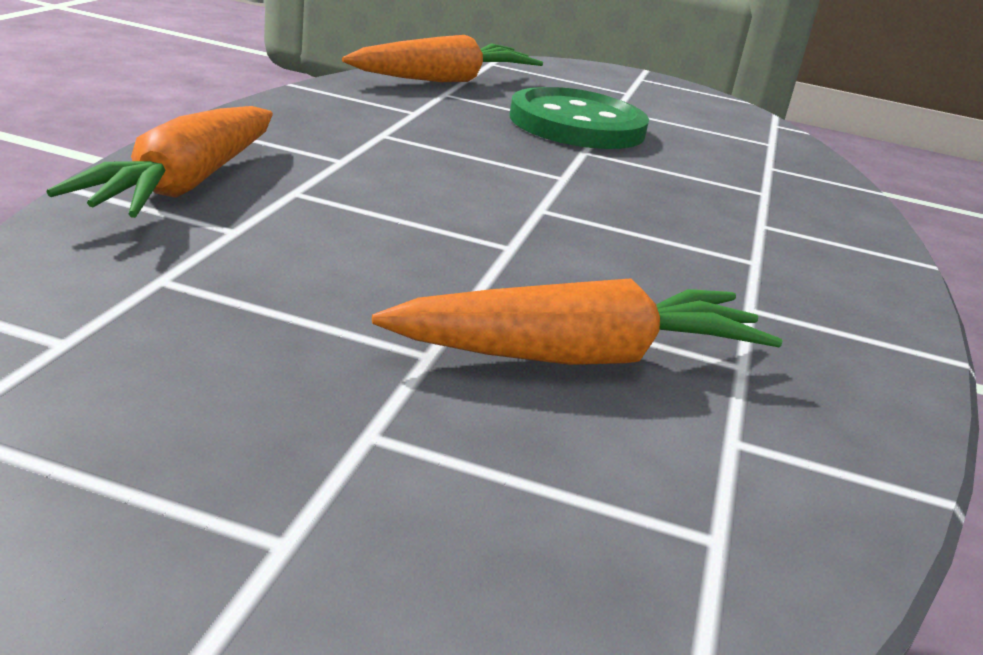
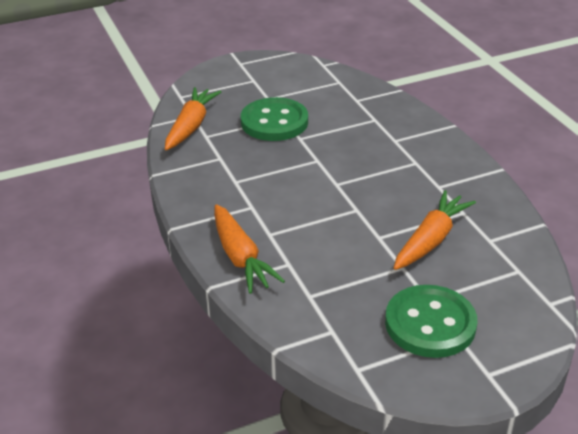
camera: 35 degrees left, 10 degrees up
none -> green button [385,285,478,358]

